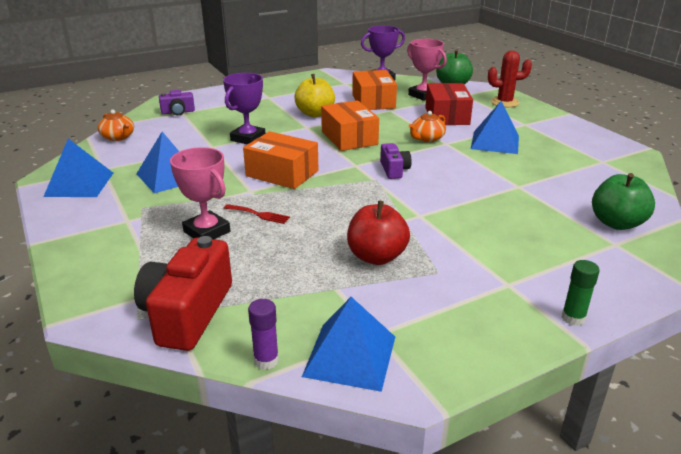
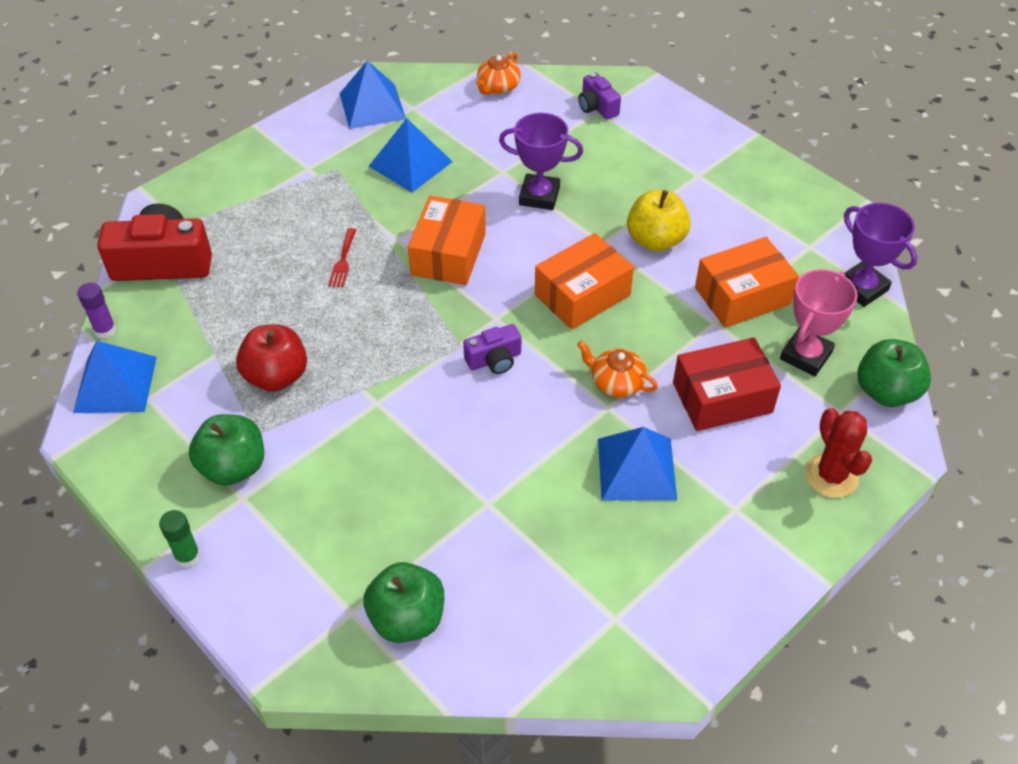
camera: 75 degrees right, 20 degrees up
pink trophy [170,147,230,239] -> none
none -> green apple [189,414,264,486]

